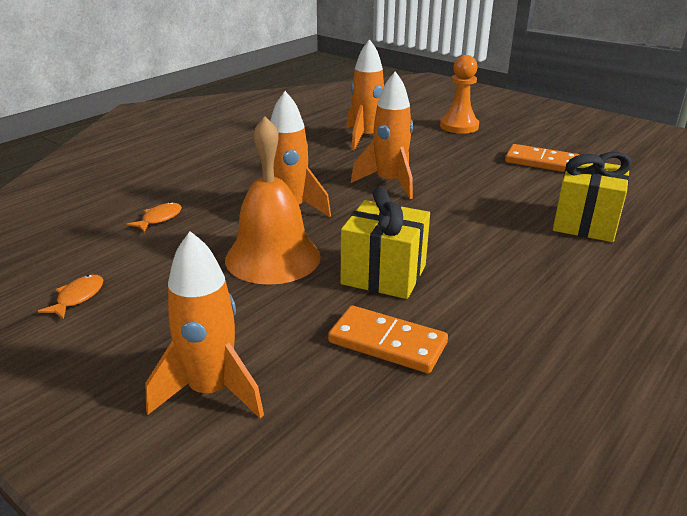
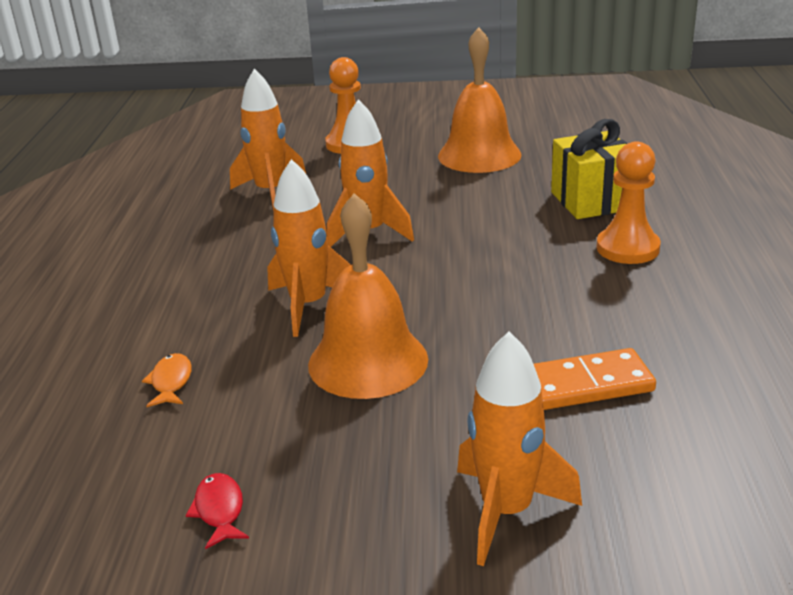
camera: 35 degrees left, 0 degrees up
orange fish [38,275,103,319] -> red fish [186,473,249,549]
yellow gift [341,187,430,299] -> none
orange domino [505,144,579,172] -> orange bell [438,27,521,173]
none -> orange pawn [597,141,661,264]

